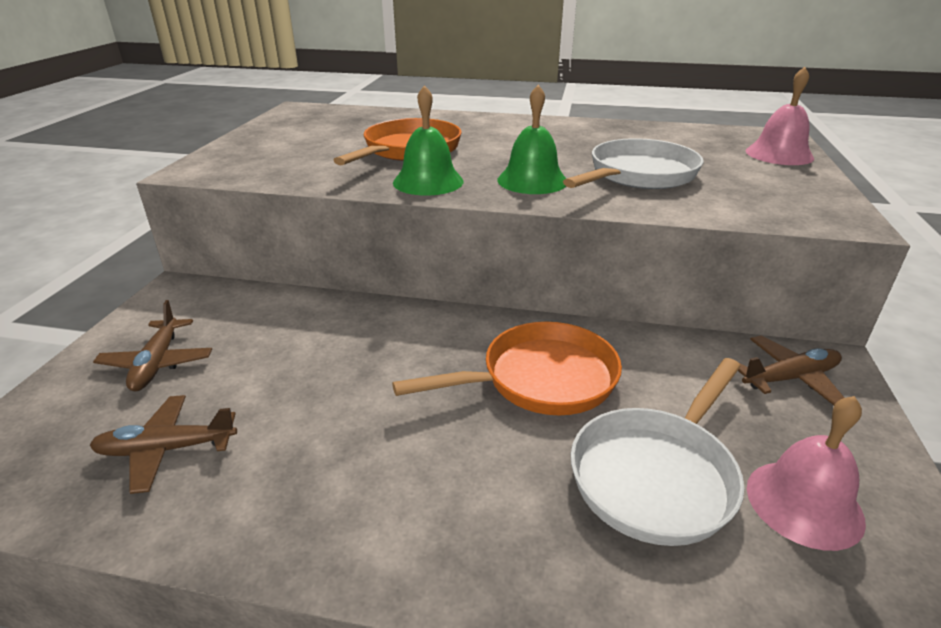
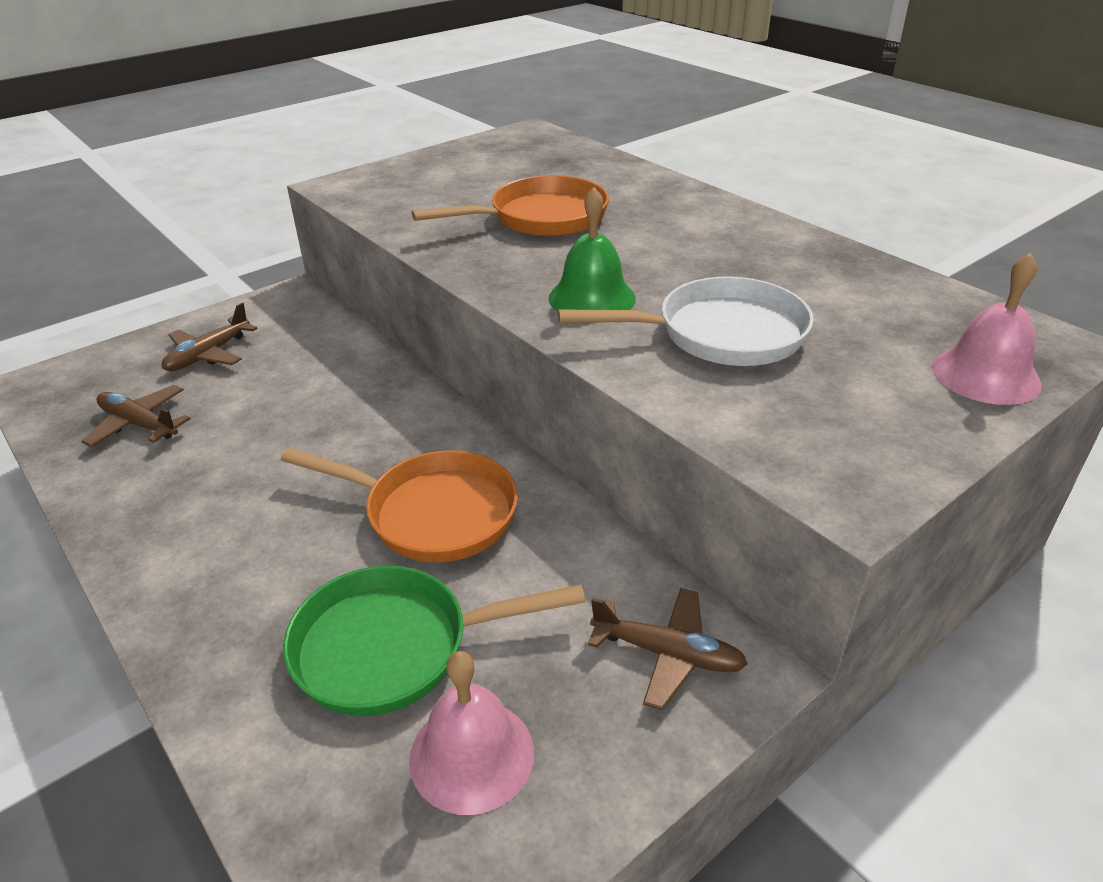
camera: 40 degrees right, 5 degrees up
green bell [393,85,464,196] -> none
white pan [571,358,744,546] -> green pan [283,565,586,716]

